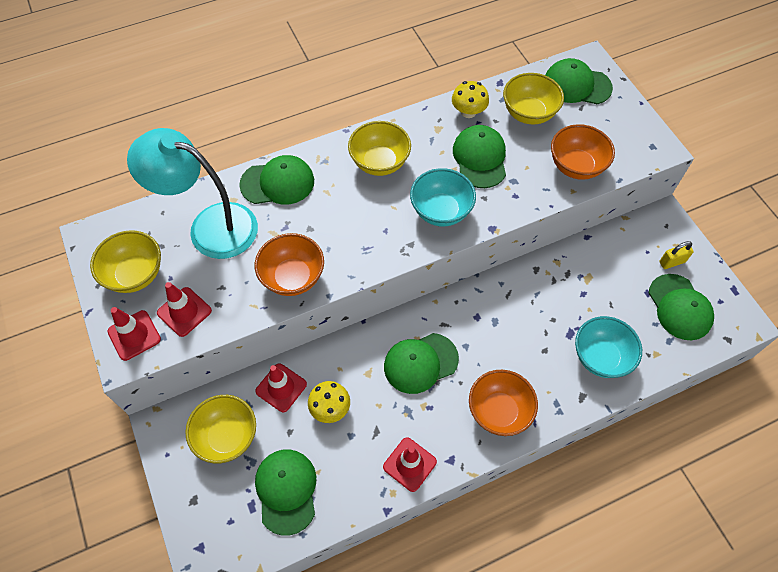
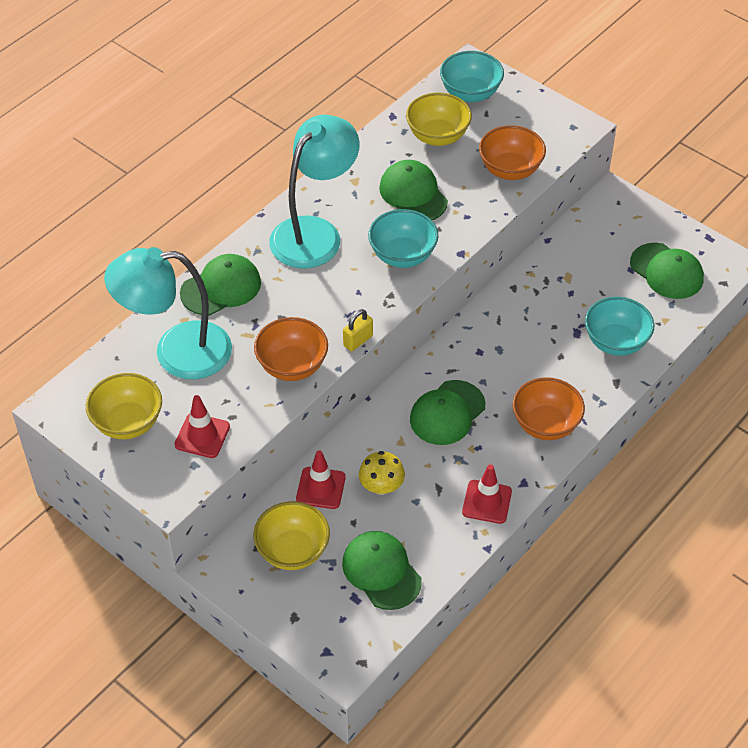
camera: 25 degrees left, 10 degrees down
red traffic cone [107,307,161,361] -> none
yellow bowl [348,121,411,176] -> turquoise lamp [269,115,360,268]
yellow mushroom [452,81,489,118] -> none
green cap [545,58,613,104] -> turquoise bowl [440,51,504,102]
yellow padlock [659,241,694,269] -> yellow padlock moved to [343,309,373,351]

